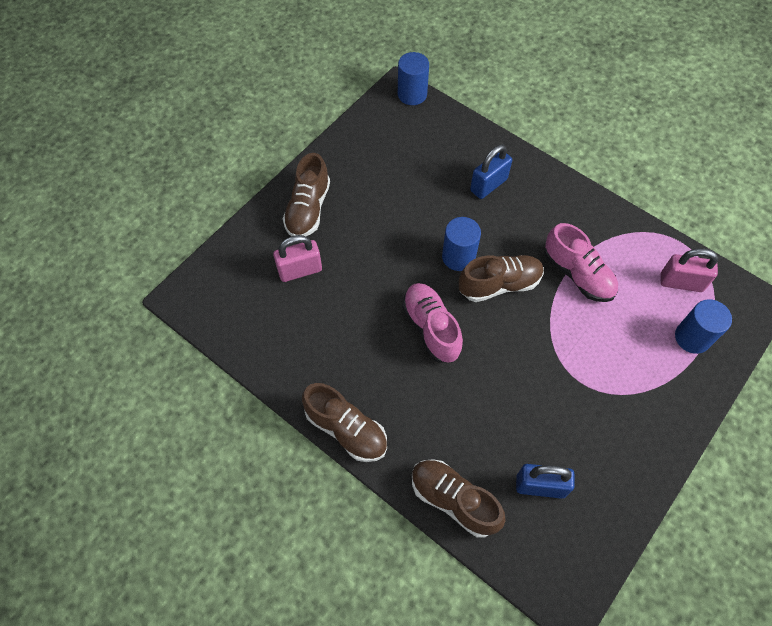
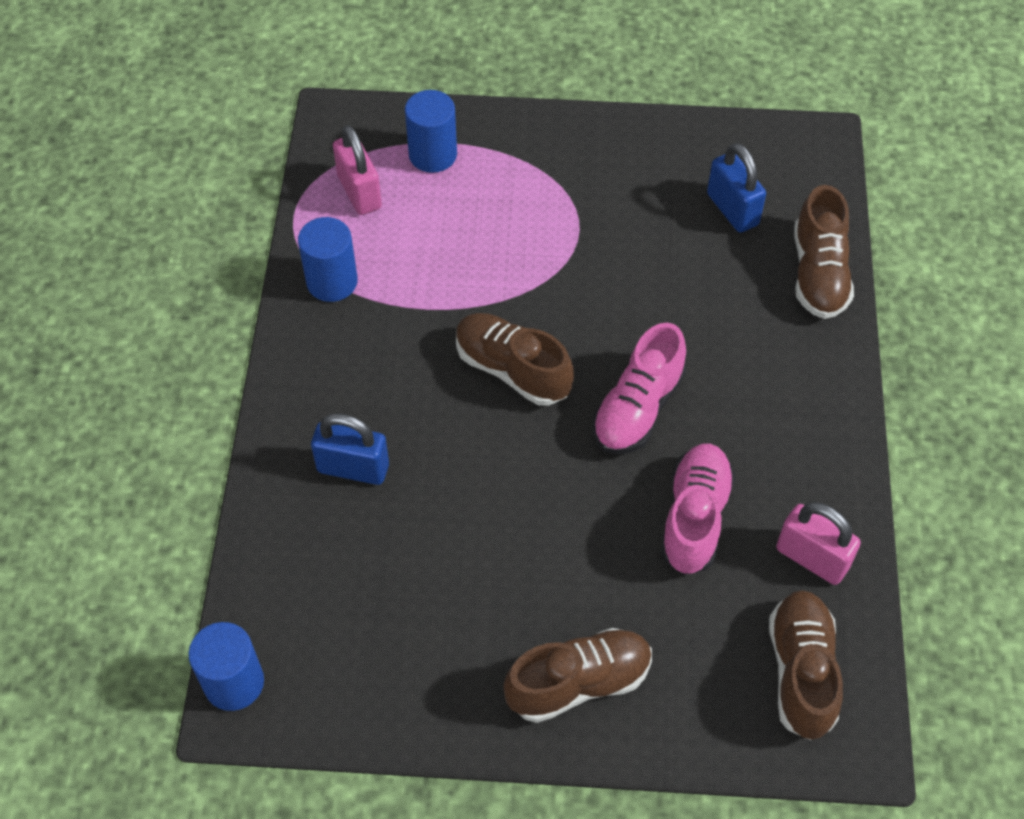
camera: 125 degrees left, 5 degrees down
pink padlock [273,235,322,282] -> pink padlock moved to [776,502,861,585]
brown shoe [302,383,387,462] -> brown shoe moved to [769,590,843,740]
blue cylinder [442,217,481,271] -> blue cylinder moved to [298,217,358,302]
pink shoe [544,223,618,302] -> pink shoe moved to [660,444,735,575]

